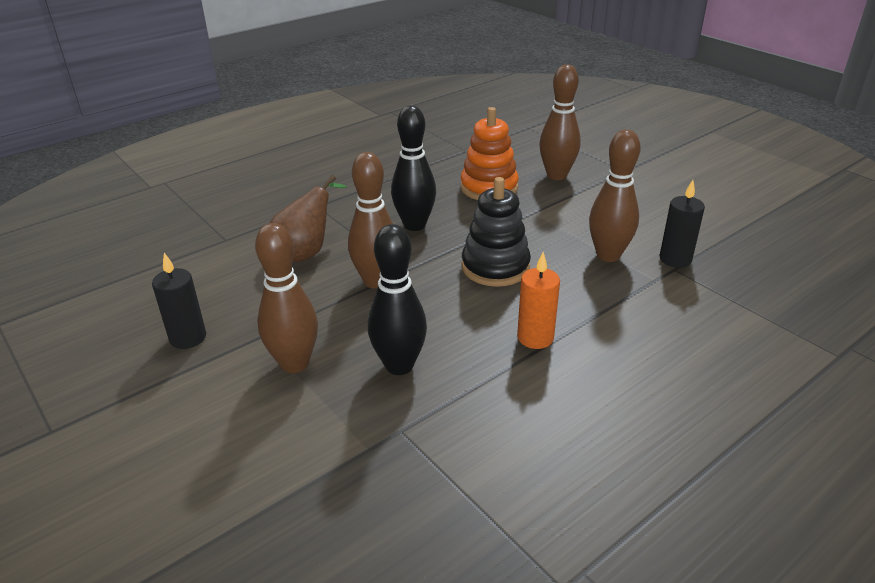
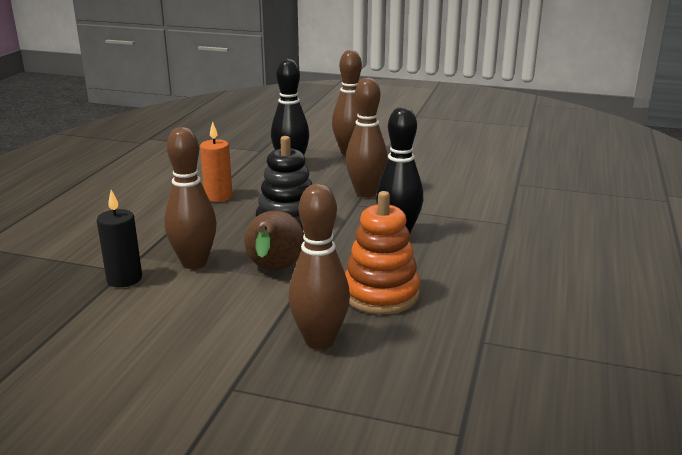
camera: 145 degrees right, 10 degrees down
black candle [152,253,206,349] -> none
brown pear [270,175,347,262] -> brown pear moved to [244,210,304,270]

